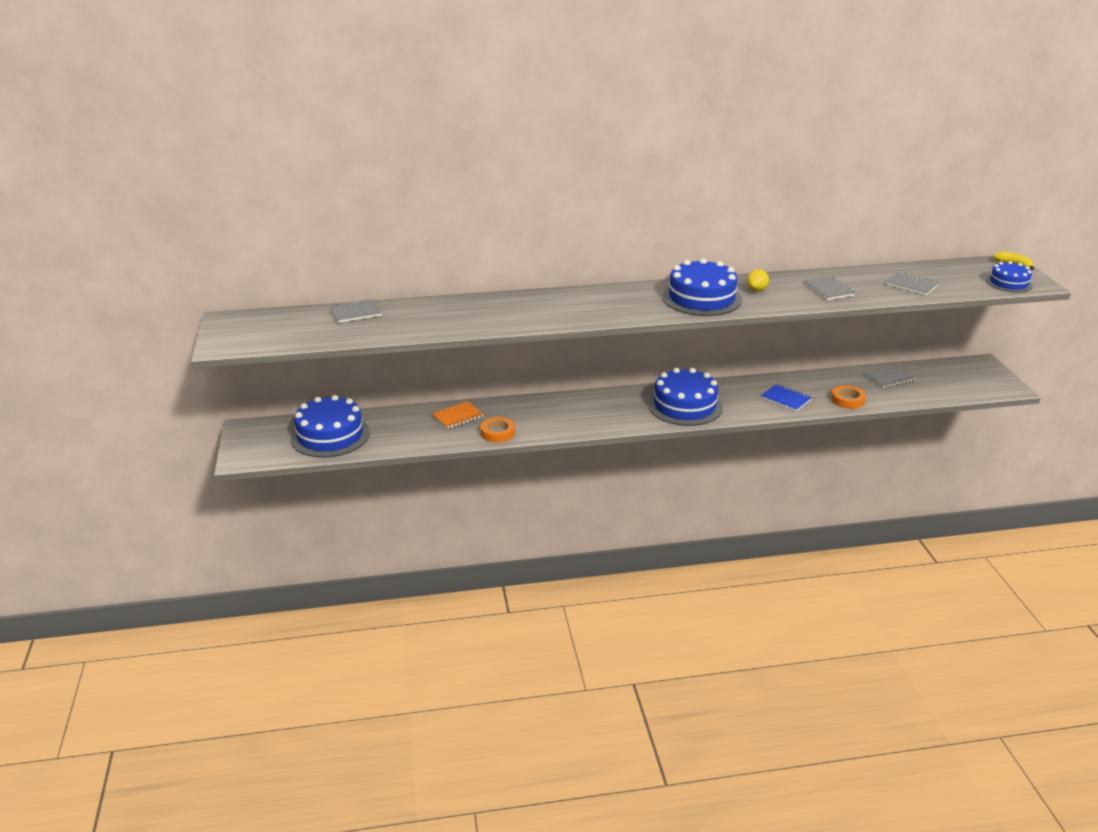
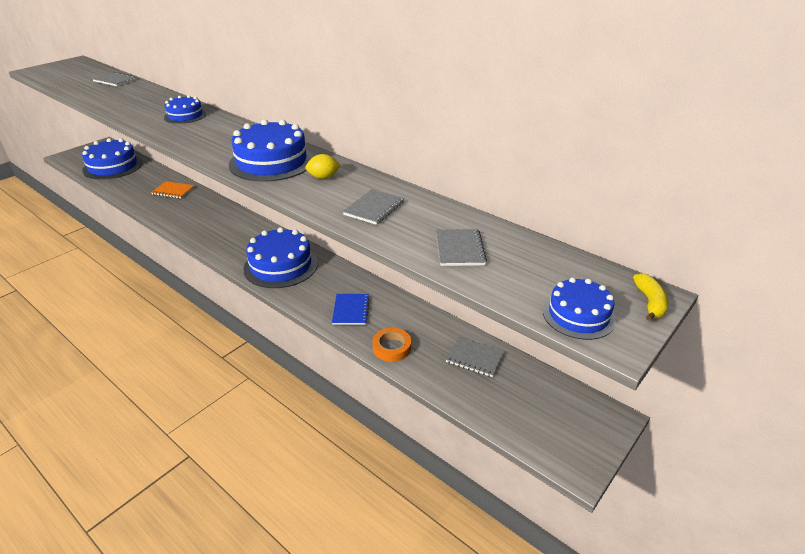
camera: 50 degrees right, 5 degrees up
orange tape [480,417,515,443] -> none
none -> blue cake [164,95,206,124]

